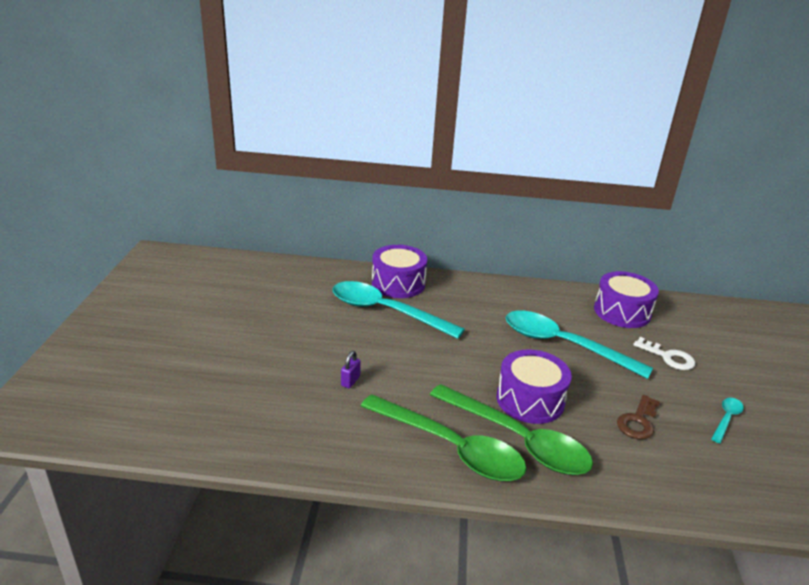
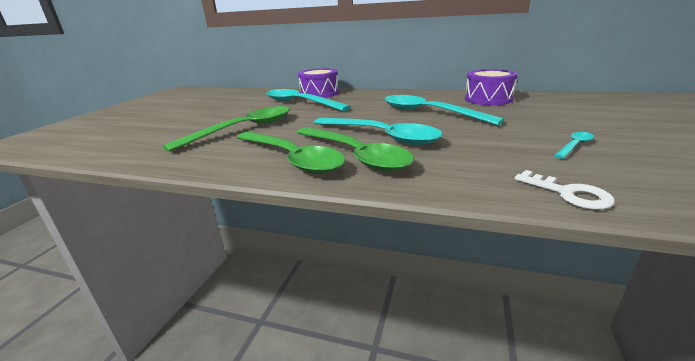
camera: 15 degrees right, 5 degrees down
purple padlock [341,351,361,388] -> green spoon [163,106,290,152]
purple drum [497,350,572,424] -> turquoise spoon [314,118,443,145]
brown key [617,395,660,439] -> none
white key [633,337,695,370] -> white key moved to [515,170,615,210]

